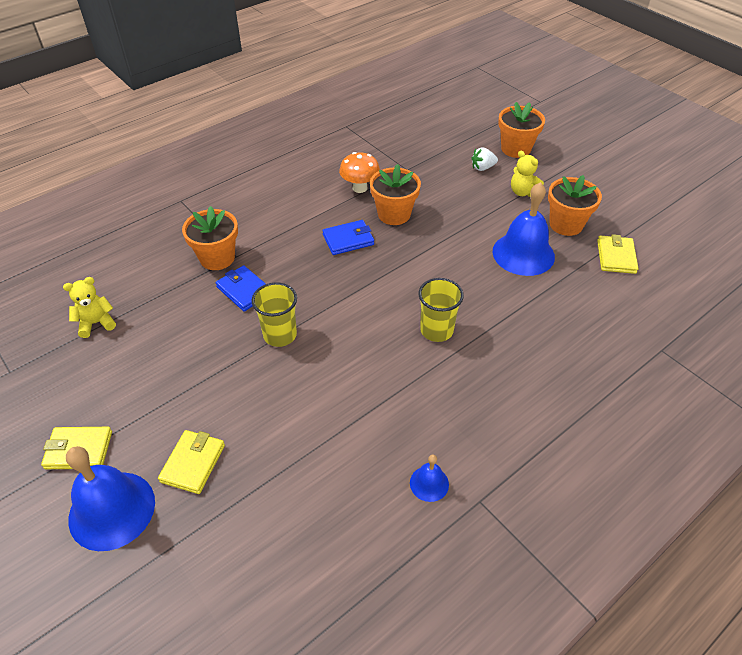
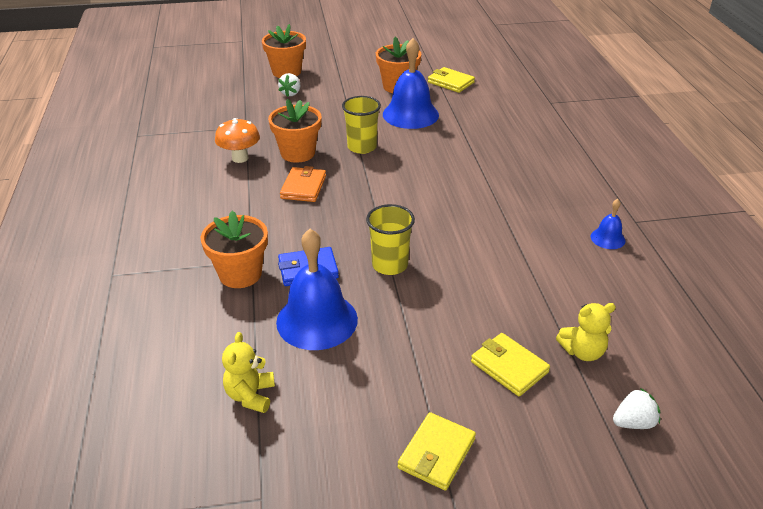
camera: 60 degrees left, 10 degrees down
blue bell [66,446,155,551] -> blue bell moved to [276,229,358,350]
blue wallet [322,220,374,255] -> orange wallet [280,166,326,202]
yellow cup [418,278,464,342] -> yellow cup moved to [342,96,381,154]
yellow teddy bear [511,151,544,197] -> yellow teddy bear moved to [556,303,616,361]
none -> white strawberry [613,388,660,429]

